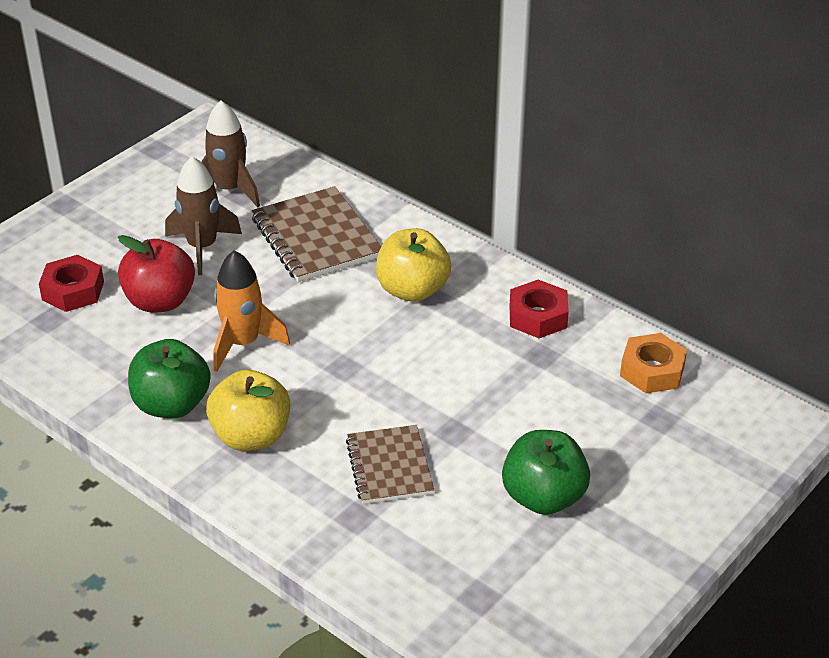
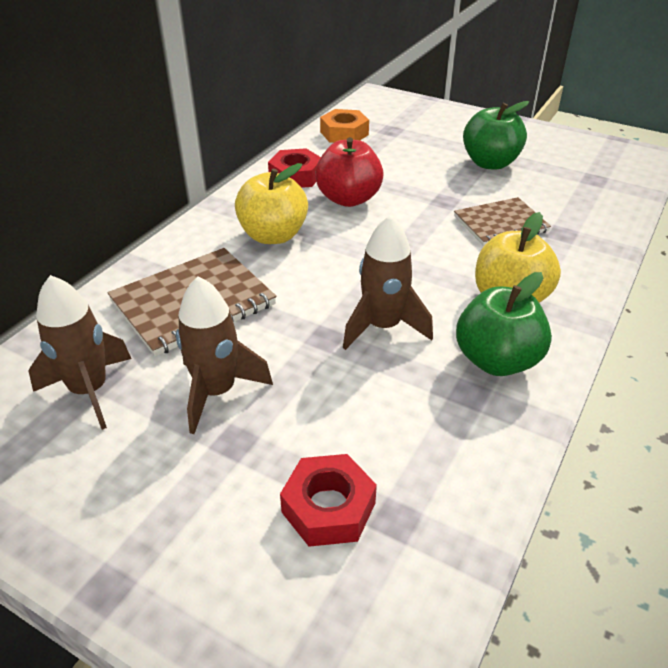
camera: 100 degrees left, 0 degrees up
red apple [118,235,195,313] -> red apple moved to [315,137,384,207]
orange rocket [214,250,290,372] -> brown rocket [343,215,433,350]

